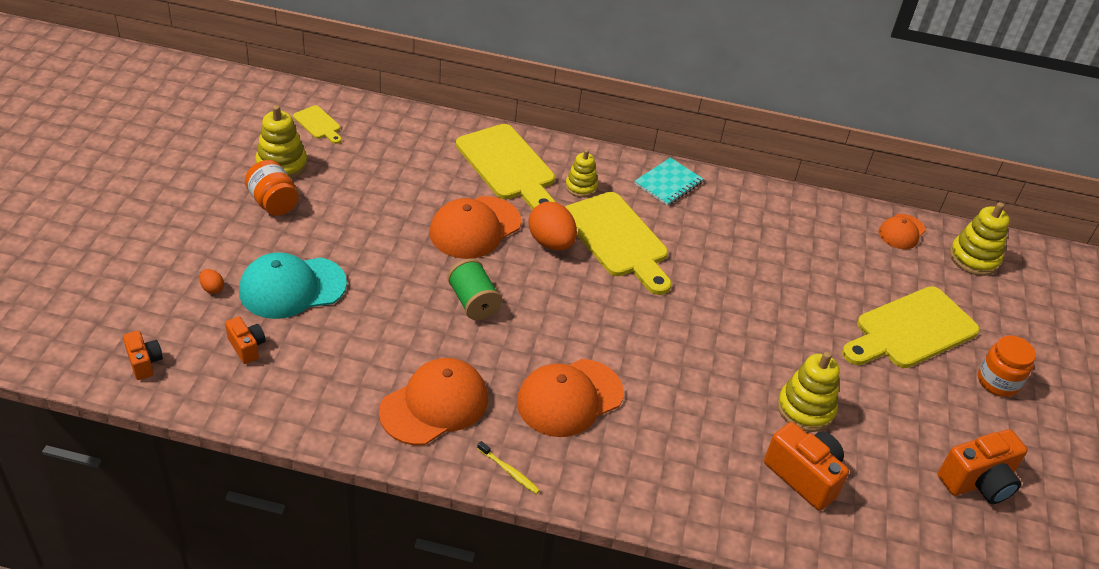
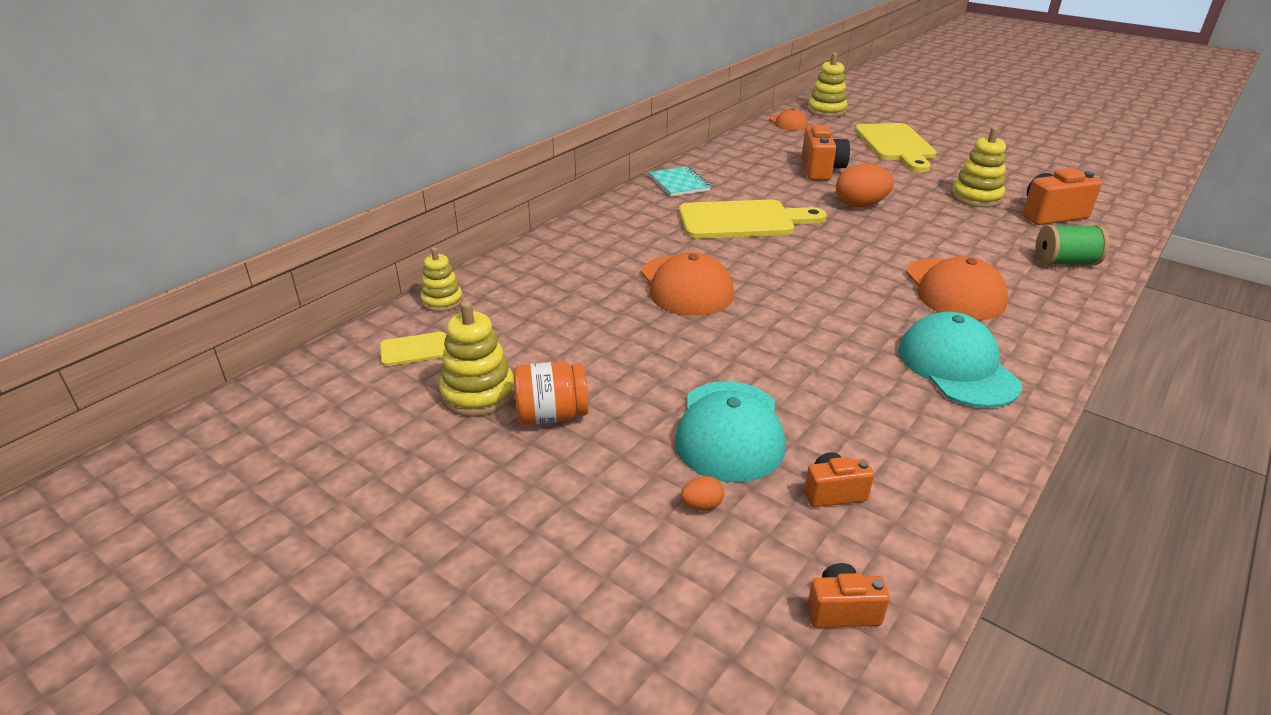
camera: 60 degrees left, 10 degrees down
orange cap [379,358,488,445] -> turquoise cap [898,312,1022,408]
green spool [448,259,502,320] -> green spool moved to [1035,225,1109,265]
yellow cutting board [456,124,555,210] -> none
yellow toothbrush [477,441,540,494] -> none
orange egg [529,201,577,250] -> orange egg moved to [836,164,894,207]
yellow stacking toy [565,149,598,198] -> yellow stacking toy moved to [420,247,463,312]
orange camera [938,429,1028,504] -> orange camera moved to [801,125,850,181]
orange jar [978,335,1036,397] -> none

